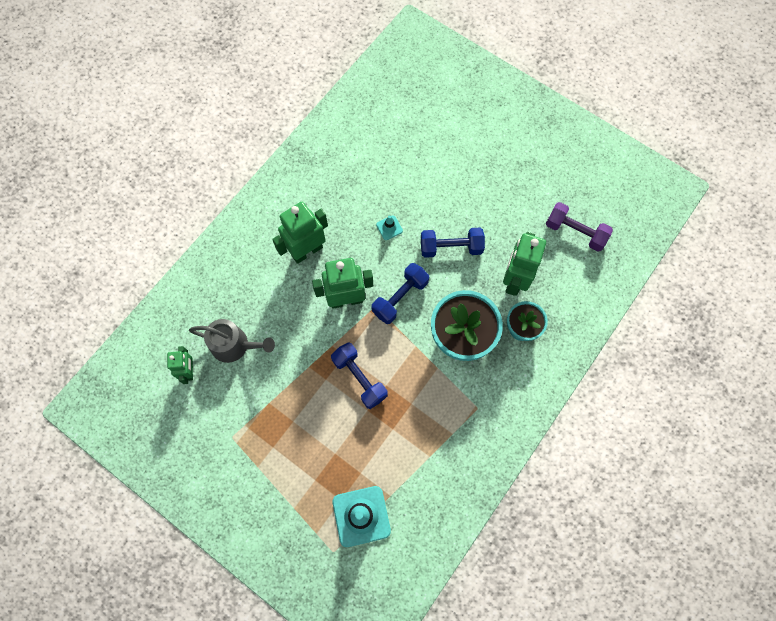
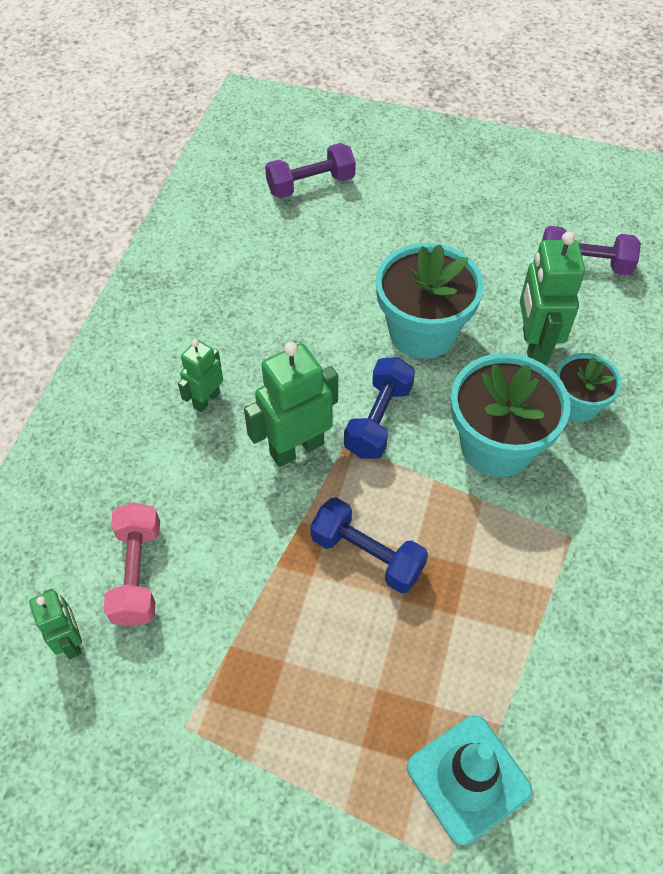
camera: 20 degrees left, 15 degrees down
grey watering can [189,319,275,363] -> pink dumbbell [103,502,160,627]
green robot [272,202,328,264] -> green robot [178,340,223,413], size x0.59
turquoise traffic cone [376,215,403,240] -> none
blue dumbbell [421,228,485,258] -> turquoise flower pot [376,243,484,359]
none -> purple dumbbell [265,143,356,198]

